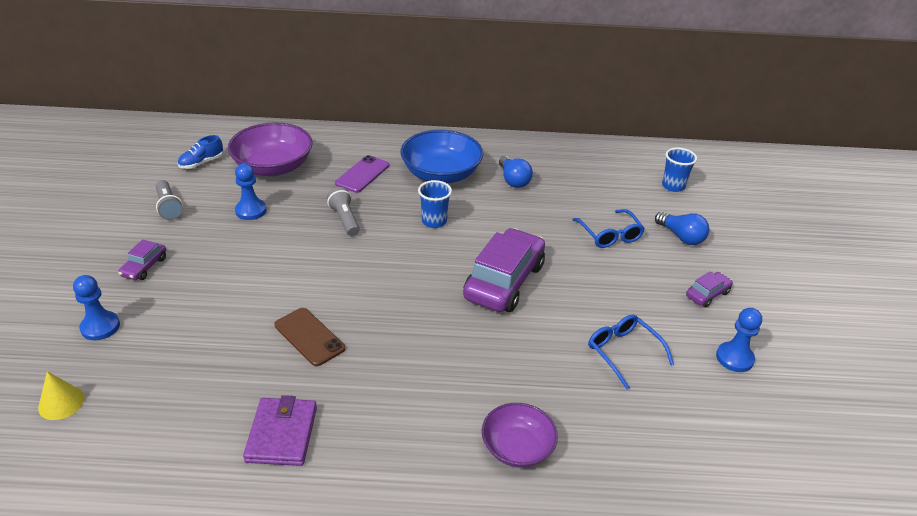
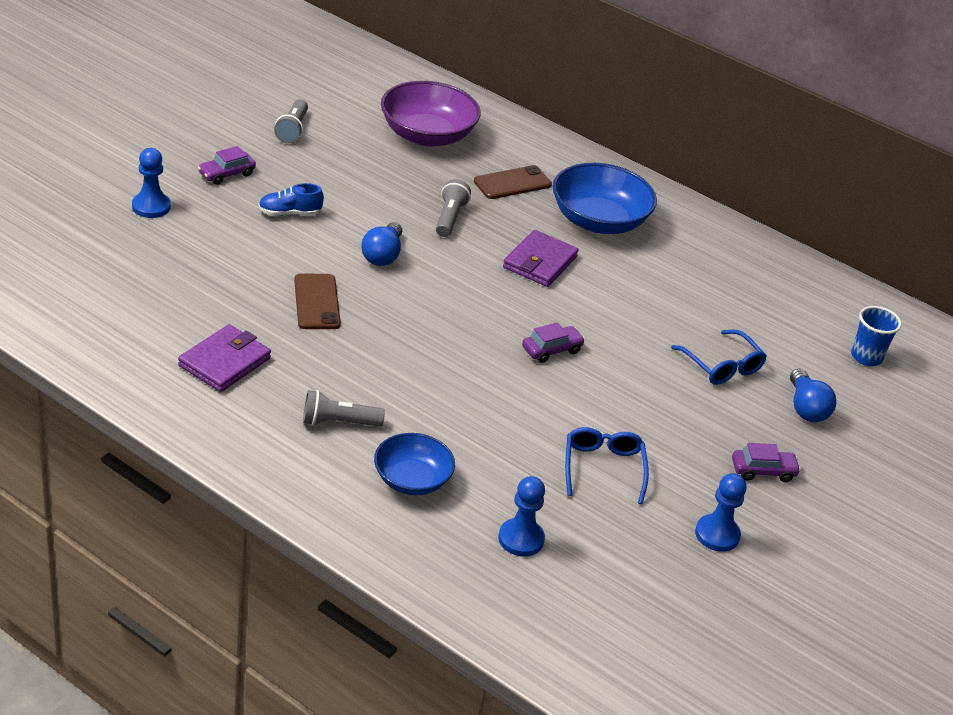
camera: 30 degrees right, 0 degrees up
yellow cone [38,371,84,420] -> none
blue shoe [178,135,223,169] -> blue shoe moved to [258,183,324,216]
blue pawn [235,163,267,220] -> blue pawn moved to [498,476,545,556]
purple phone [335,155,389,193] -> brown phone [474,165,552,199]
blue cup [418,180,452,228] -> purple wallet [503,230,579,287]
purple car [463,228,545,312] -> purple car [522,322,585,363], size x0.46
purple bowl [482,403,558,468] -> blue bowl [374,433,455,495]
blue light bulb [499,156,533,188] -> blue light bulb moved to [361,222,402,266]
blue glasses [573,209,645,248] -> blue glasses turned 45 degrees counterclockwise [671,330,767,385]
none -> grey flashlight [303,390,385,427]

